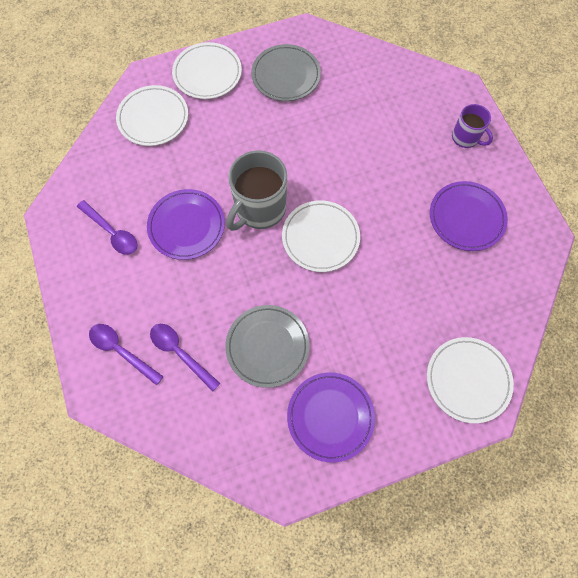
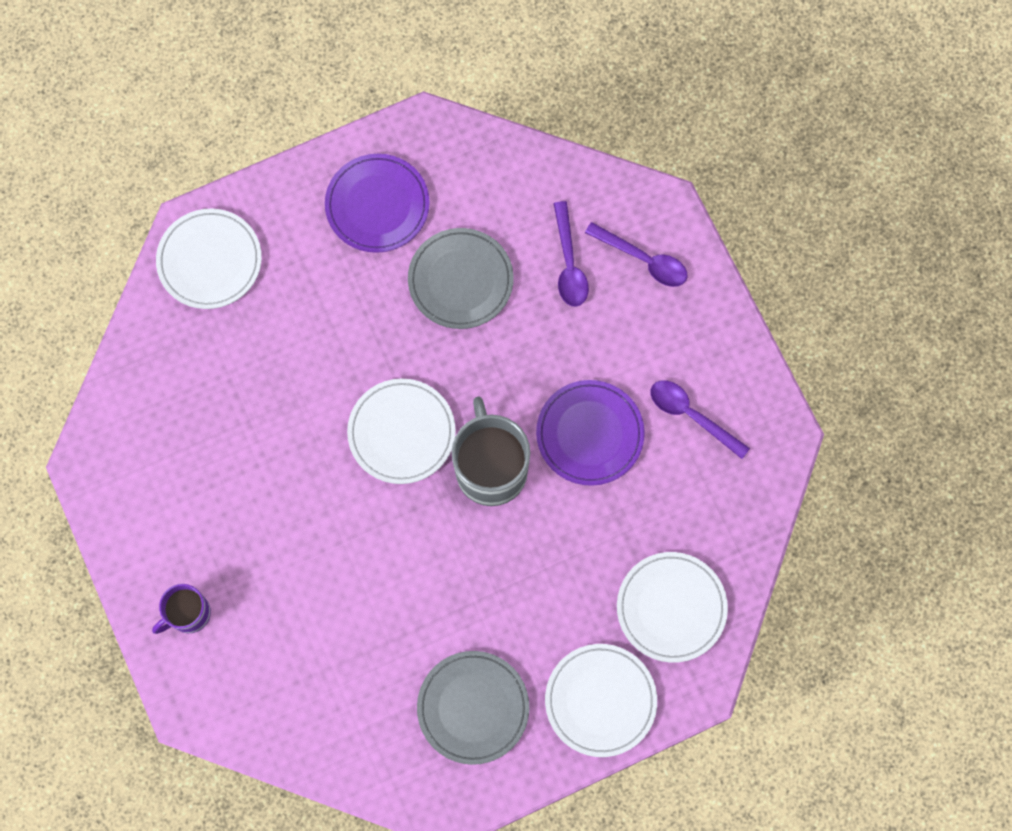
camera: 175 degrees right, 5 degrees up
purple spoon [150,324,221,391] -> purple spoon turned 45 degrees clockwise [553,201,589,307]
grey mug [226,150,287,231] -> grey mug turned 45 degrees counterclockwise [452,396,530,506]
purple plate [430,181,508,251] -> none
purple mug [452,104,493,148] -> purple mug turned 75 degrees counterclockwise [152,584,211,634]

